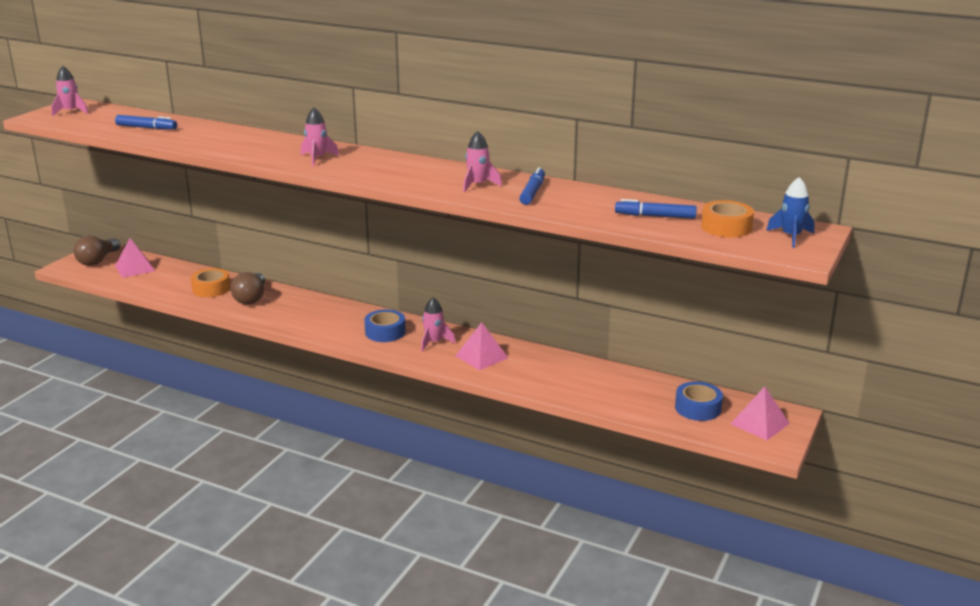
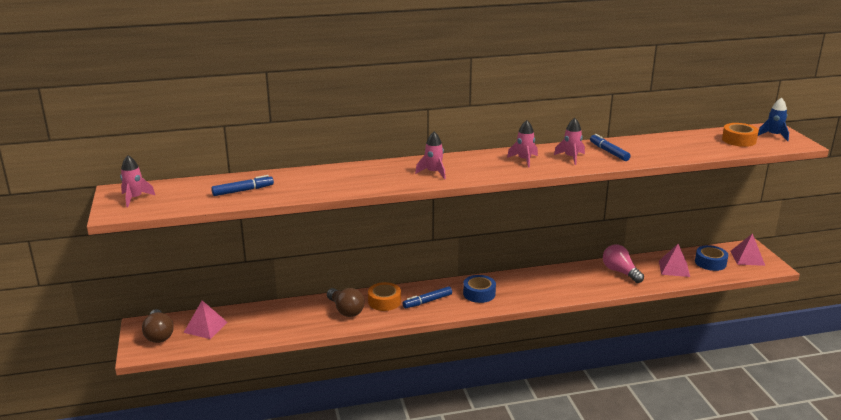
camera: 40 degrees left, 0 degrees up
orange tape [191,268,230,297] -> orange tape moved to [368,282,401,311]
pink rocket [421,297,456,352] -> pink rocket moved to [507,120,538,168]
pink pyramid [455,322,508,370] -> pink pyramid moved to [659,244,690,277]
blue marker [615,199,697,219] -> blue marker moved to [403,286,452,308]
none -> pink light bulb [603,244,644,283]

